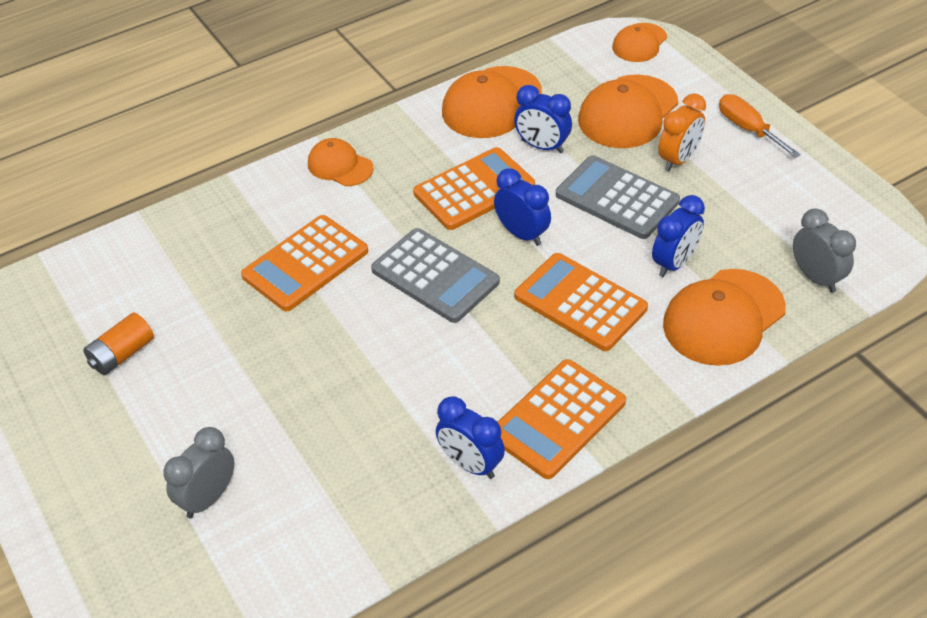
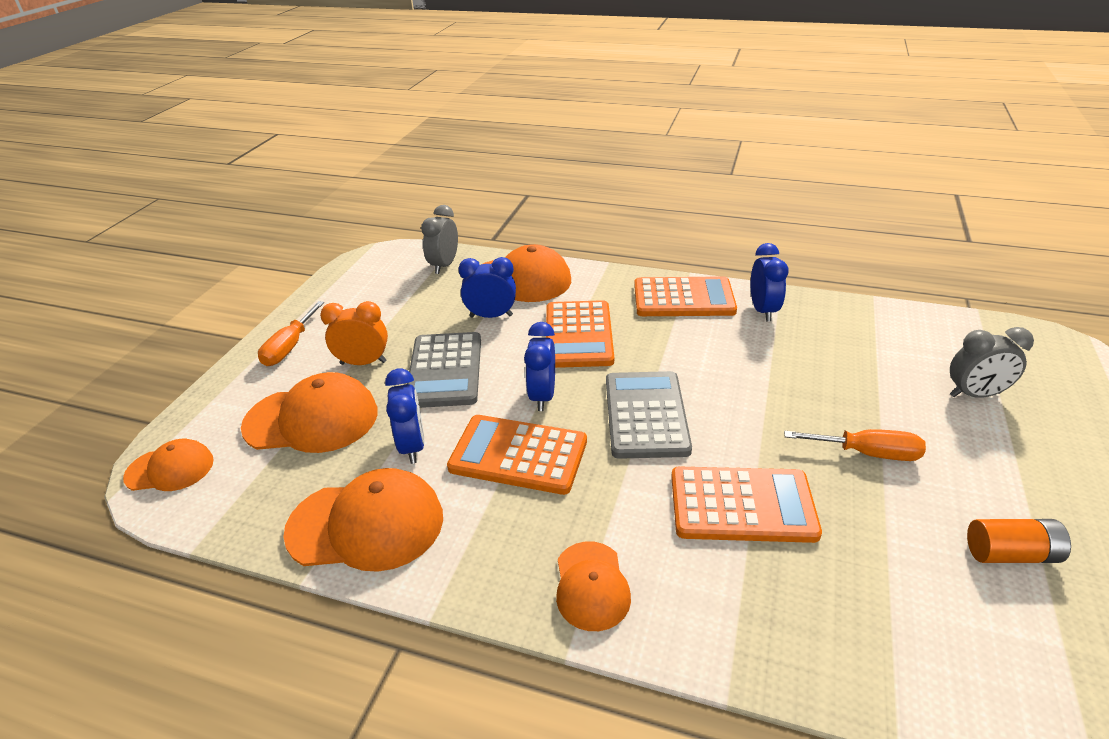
camera: 130 degrees left, 10 degrees down
none -> orange screwdriver [784,429,926,461]

